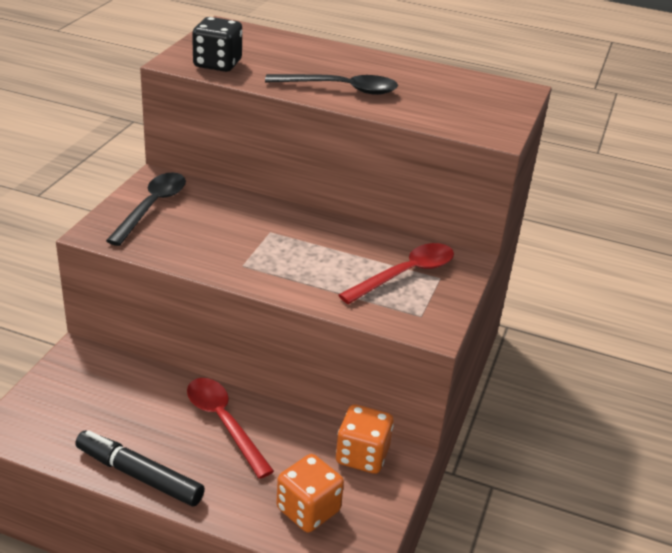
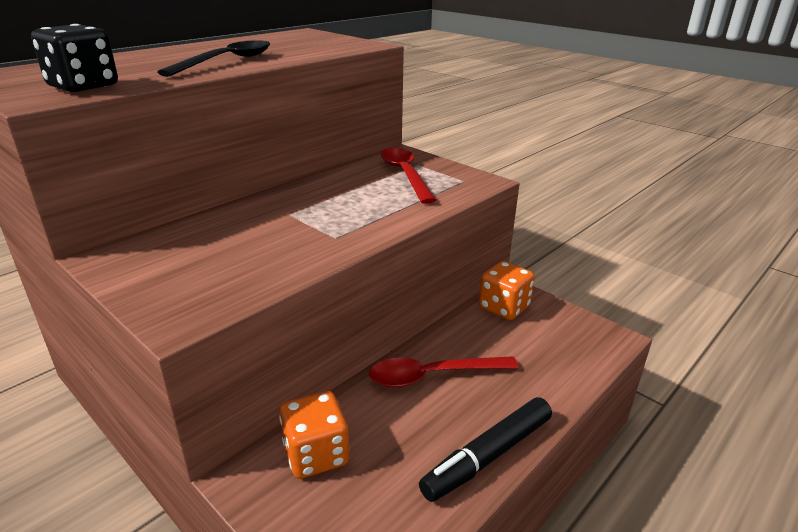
camera: 65 degrees left, 5 degrees down
black spoon [106,172,186,246] -> none
orange dice [276,454,344,533] -> orange dice moved to [279,391,350,479]

